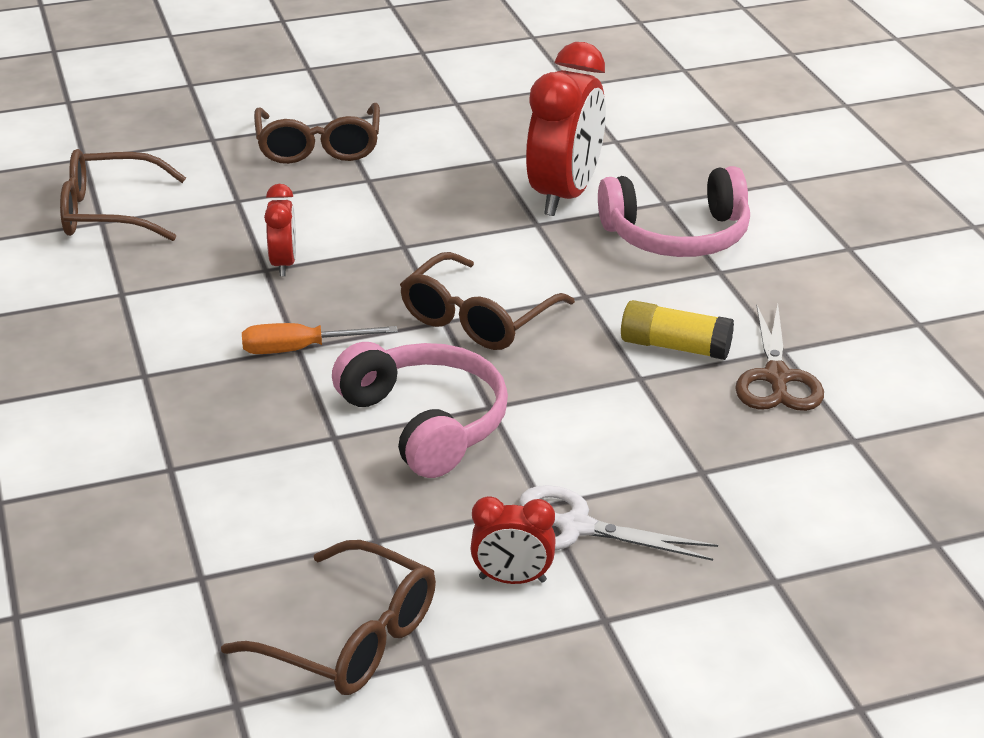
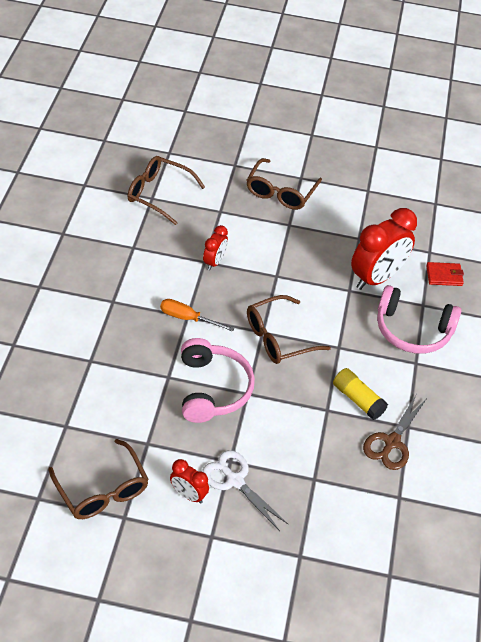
camera: 25 degrees right, 15 degrees up
none -> red wallet [426,262,464,286]

